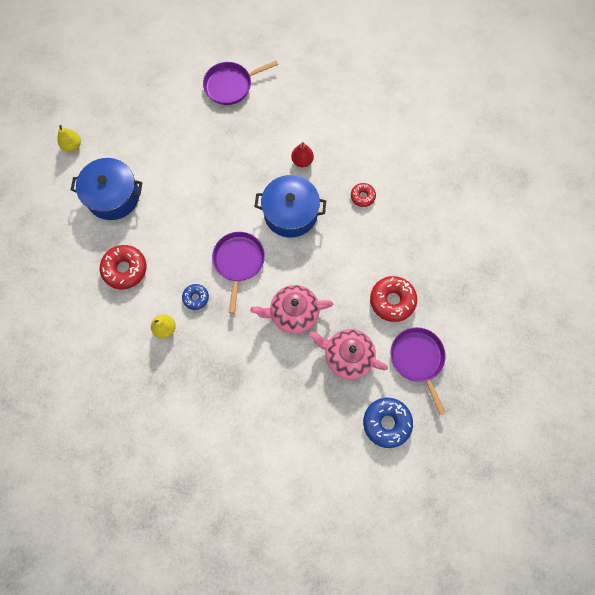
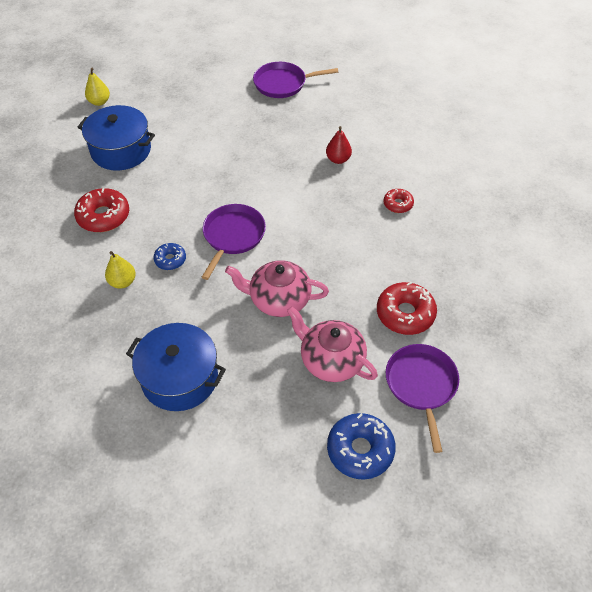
camera: 15 degrees right, 20 degrees down
blue pot [254,175,326,237] -> blue pot moved to [126,323,226,411]

